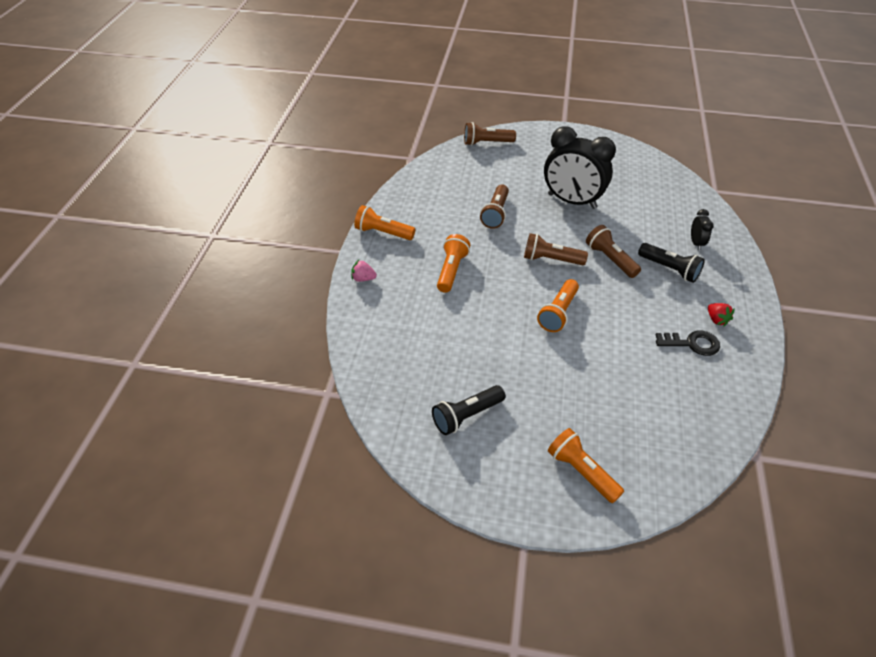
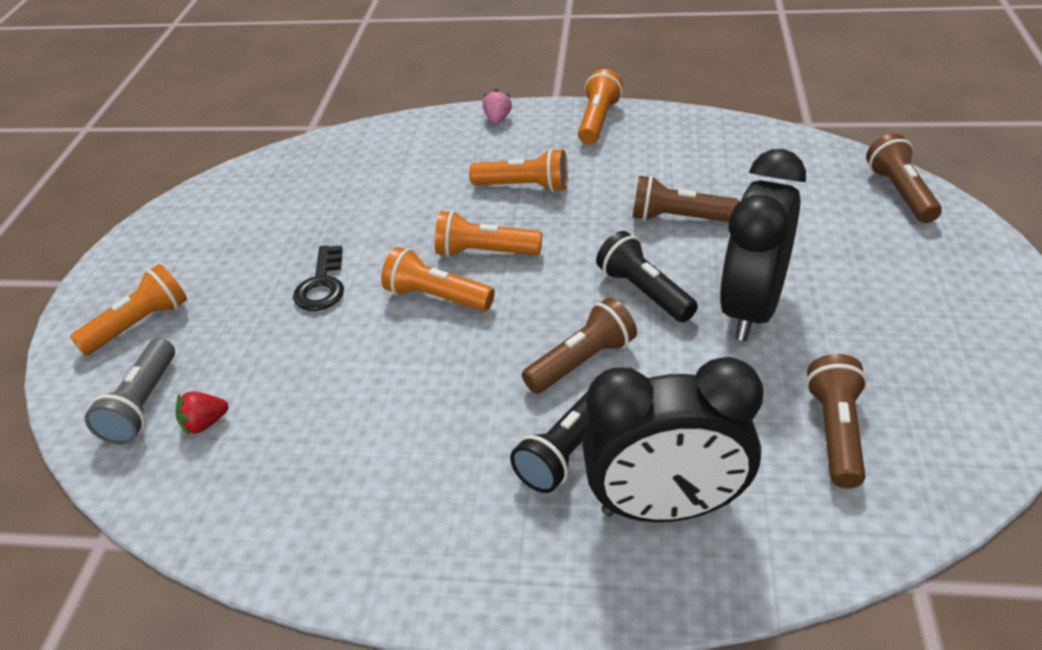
camera: 90 degrees right, 5 degrees down
black flashlight [432,385,505,435] -> black flashlight moved to [596,231,698,322]
brown flashlight [524,233,588,265] -> brown flashlight moved to [806,354,867,488]
black key [656,331,720,356] -> black key moved to [293,245,344,311]
black clock [691,209,714,250] -> black clock [582,357,764,522], size x2.35
red strawberry [708,303,735,326] -> red strawberry moved to [175,391,228,436]
none -> grey flashlight [85,338,175,445]
none -> orange flashlight [435,211,542,257]

